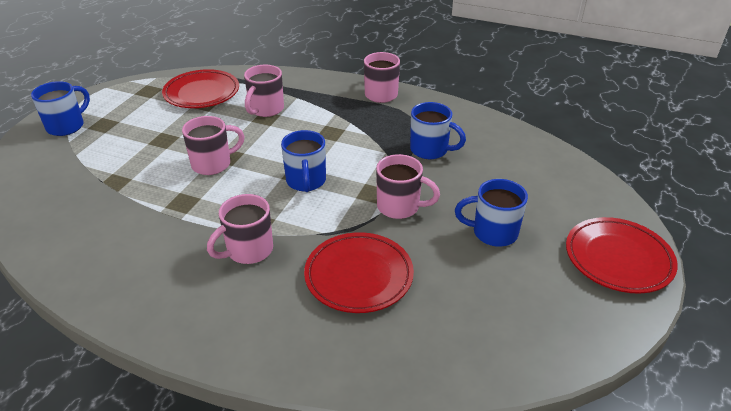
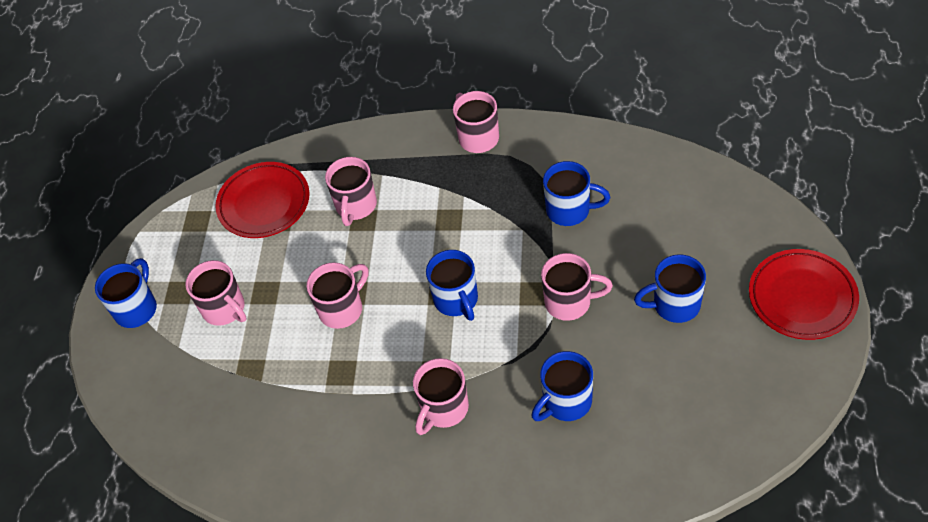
camera: 10 degrees left, 15 degrees up
red plate [304,232,414,313] -> blue mug [532,351,593,421]
none -> pink mug [185,260,247,326]

